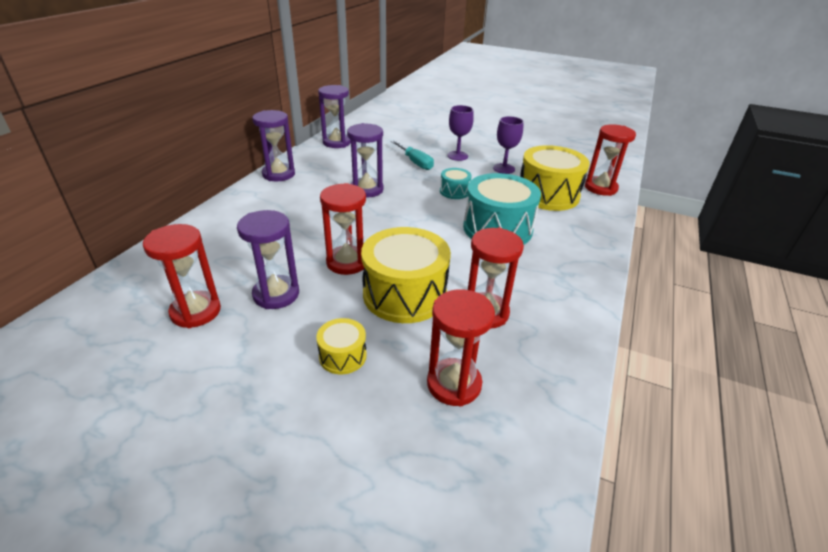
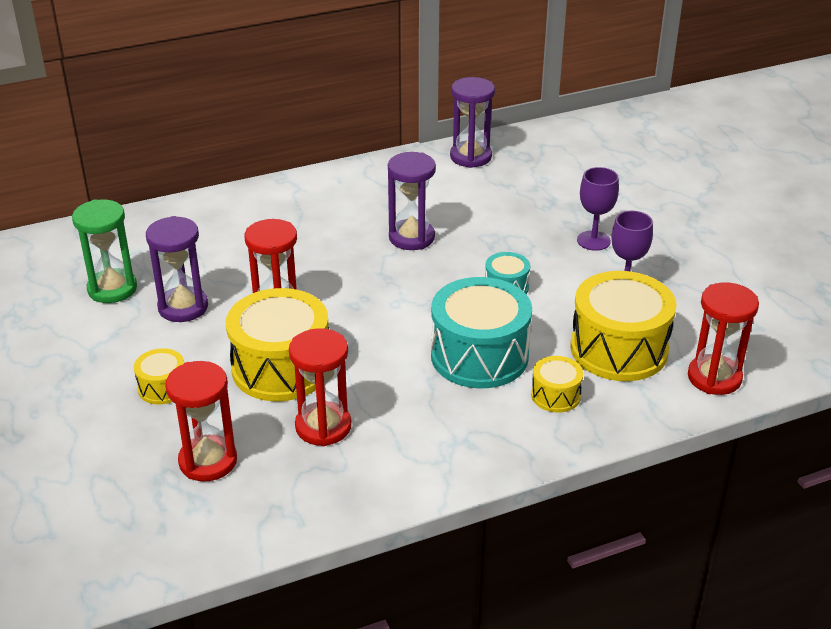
camera: 45 degrees right, 0 degrees up
red hourglass [143,224,221,328] -> green hourglass [72,200,137,303]
purple hourglass [252,110,295,181] -> none
turquoise screwdriver [391,140,434,170] -> none
none -> yellow drum [531,356,583,412]

